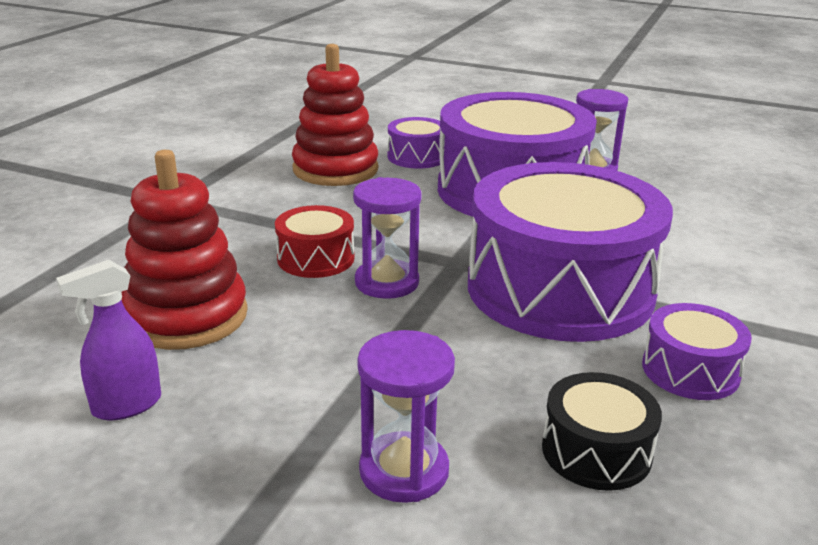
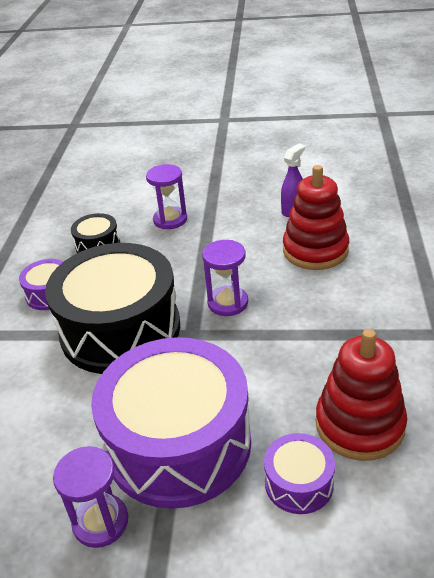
camera: 165 degrees right, 10 degrees up
red drum [275,205,354,278] -> none
purple drum [468,162,673,342] -> black drum [45,243,180,374]

